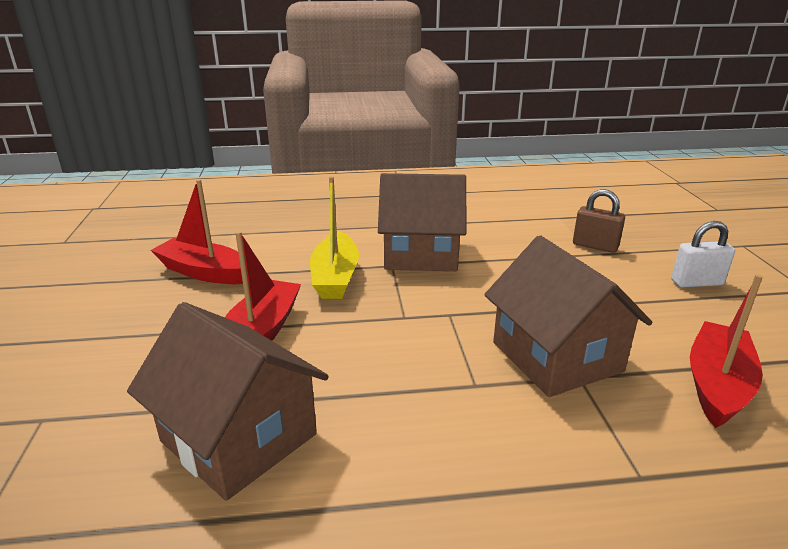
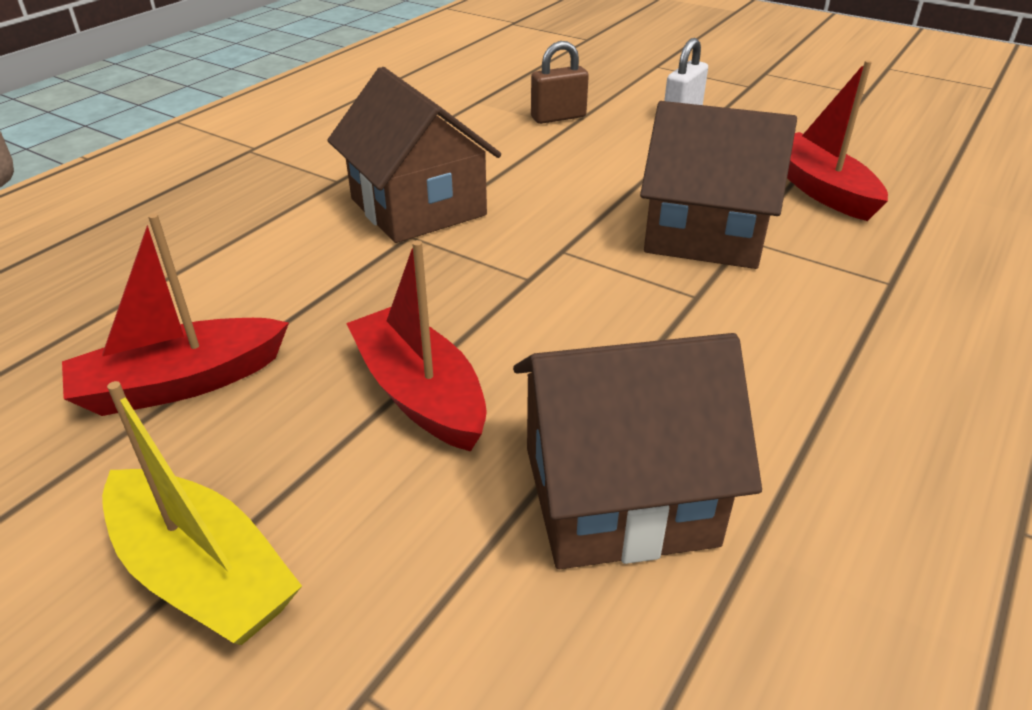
camera: 50 degrees left, 10 degrees up
yellow boat [310,176,359,299] -> yellow boat moved to [102,381,302,645]
brown house [378,173,466,271] -> brown house turned 75 degrees counterclockwise [327,67,501,243]

